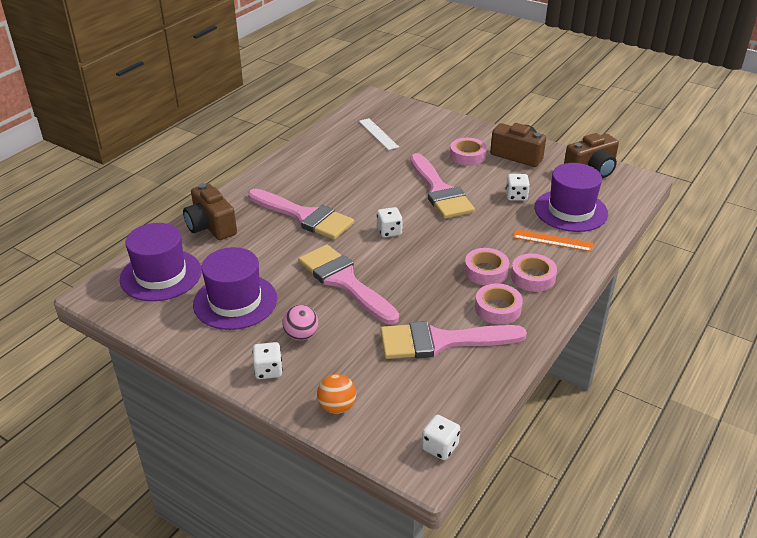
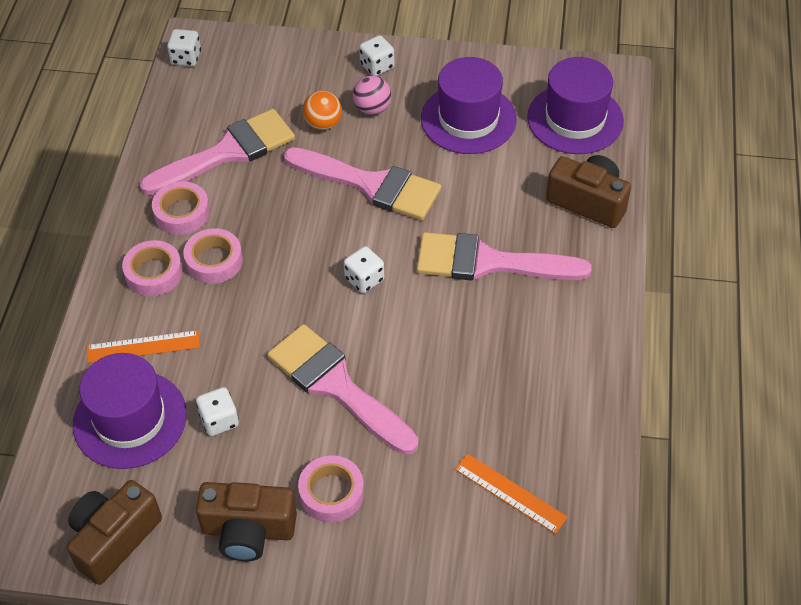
camera: 155 degrees right, 15 degrees up
orange ball [317,374,356,414] -> orange ball moved to [303,91,342,130]
white ruler [359,118,399,150] -> orange ruler [455,453,568,534]

